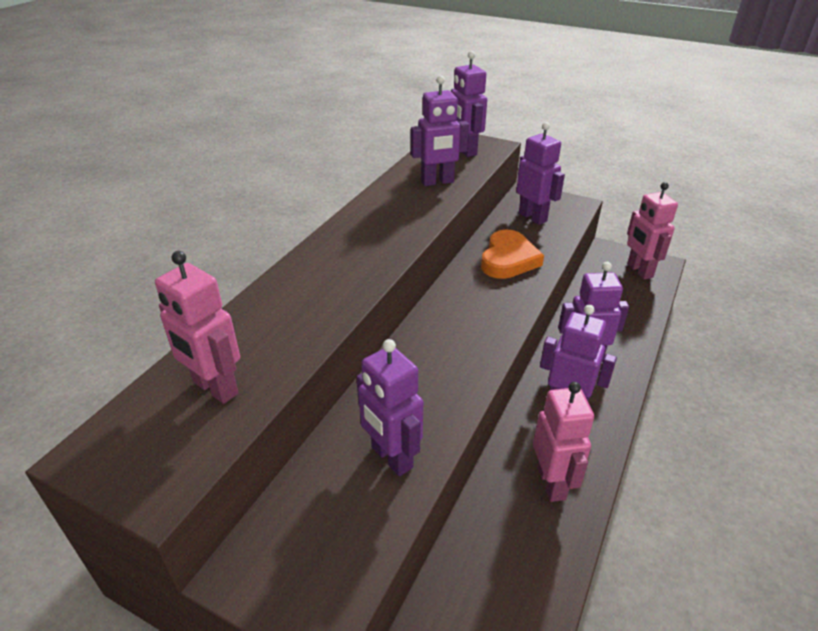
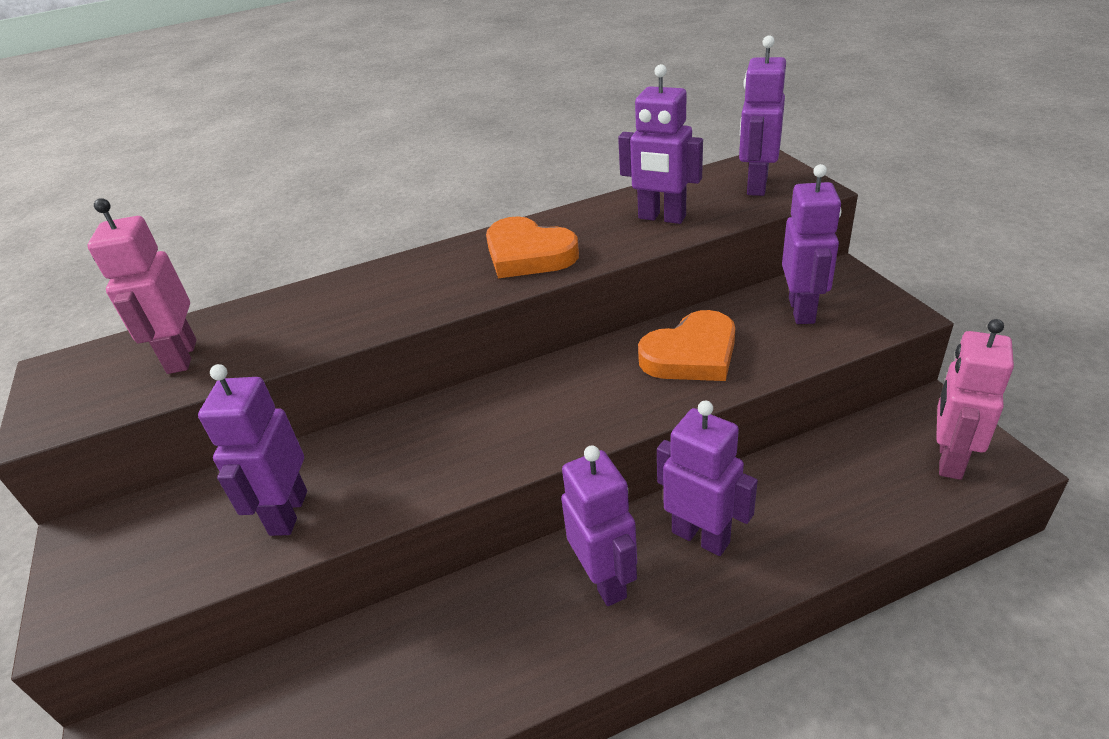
camera: 45 degrees right, 0 degrees up
pink robot [533,382,594,502] -> none
none -> orange heart [486,216,579,278]

